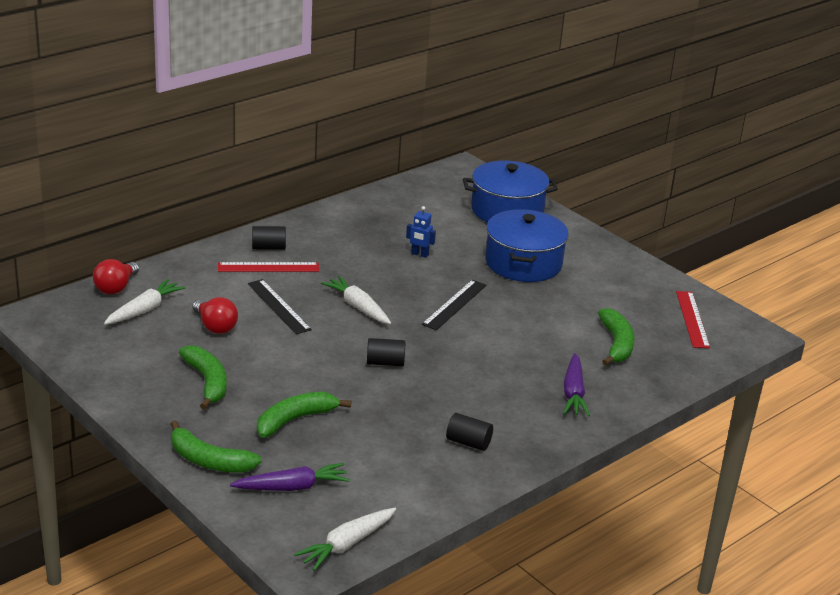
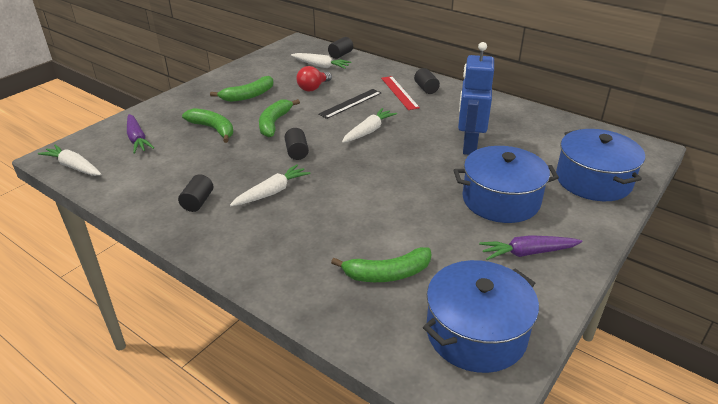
camera: 80 degrees right, 5 degrees up
red light bulb [93,259,139,294] -> black cylinder [328,37,353,59]
green banana [171,420,262,473] -> green banana moved to [259,99,300,137]
blue robot [406,206,436,258] -> blue robot [458,42,494,155], size x2.26
black ruler [422,280,486,330] -> none
purple carrot [563,353,590,416] -> purple carrot moved to [479,235,582,260]
red ruler [676,291,710,348] -> blue pot [423,260,539,373]
none -> white carrot [230,164,311,206]

